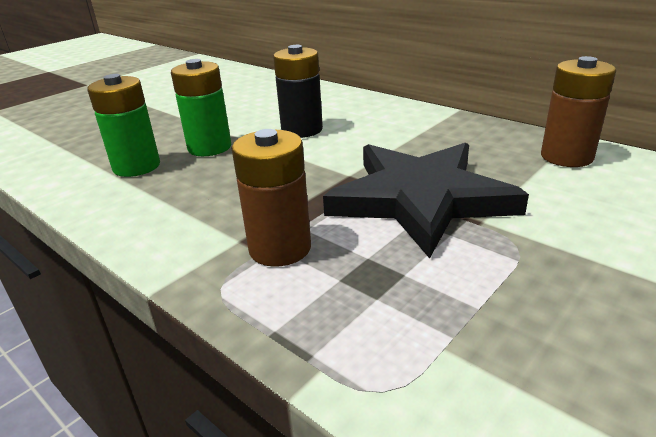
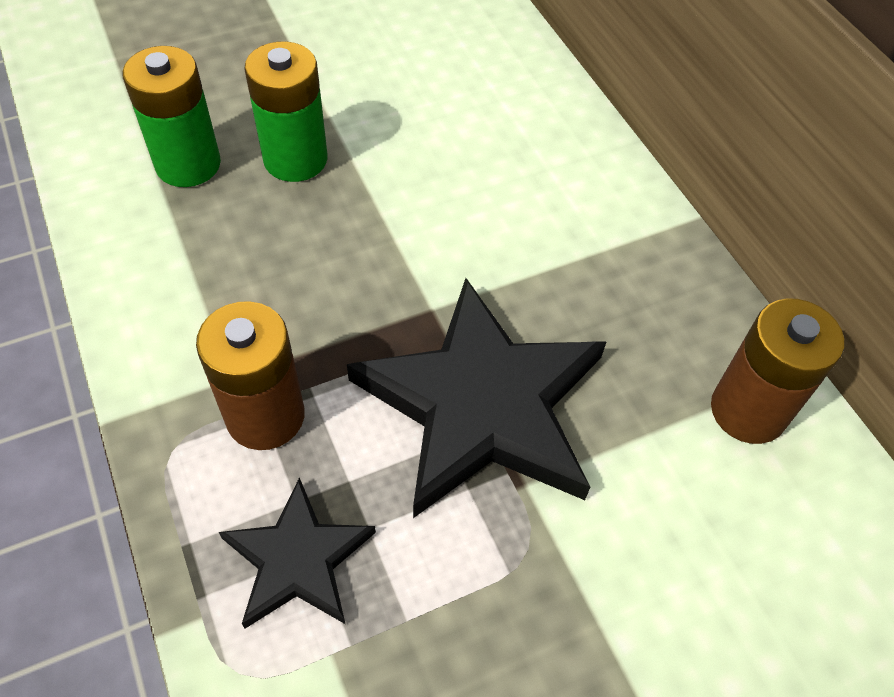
camera: 20 degrees right, 25 degrees up
black battery [273,45,323,138] -> none
none -> black star [219,477,376,629]

